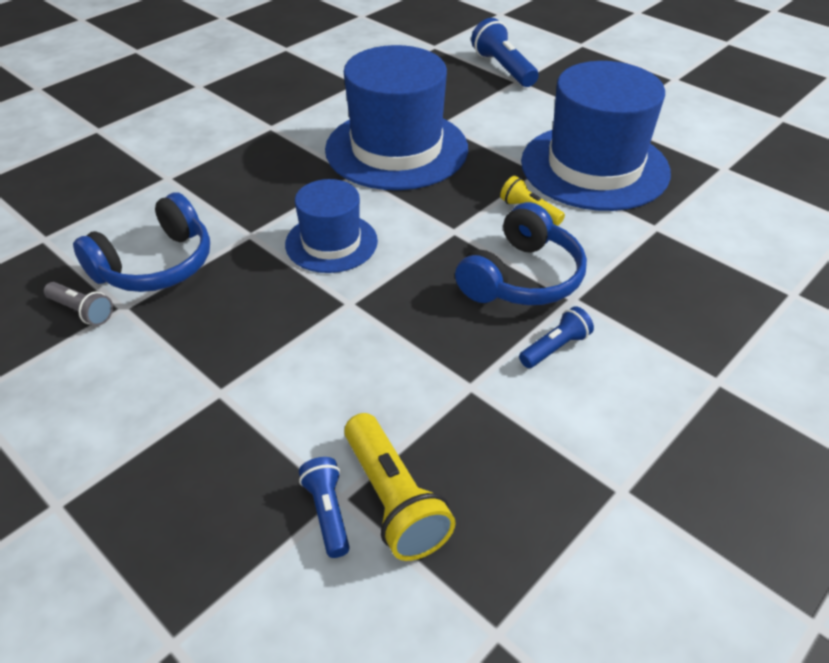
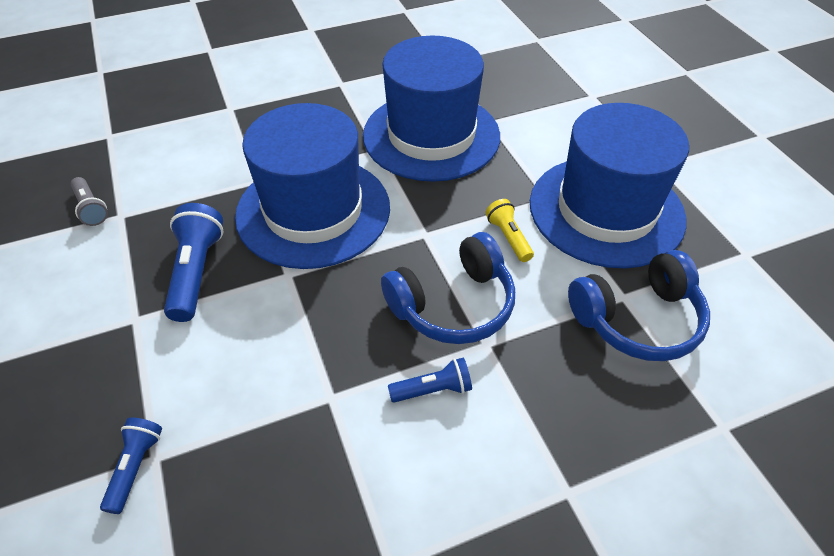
camera: 25 degrees right, 5 degrees up
blue headphones [73,192,210,292] -> blue headphones moved to [568,250,710,361]
blue hat [285,179,378,273] -> blue hat [235,103,390,269], size x1.79
yellow flashlight [344,413,456,561] -> none
blue flashlight [471,18,539,87] -> blue flashlight moved to [164,203,224,322]

